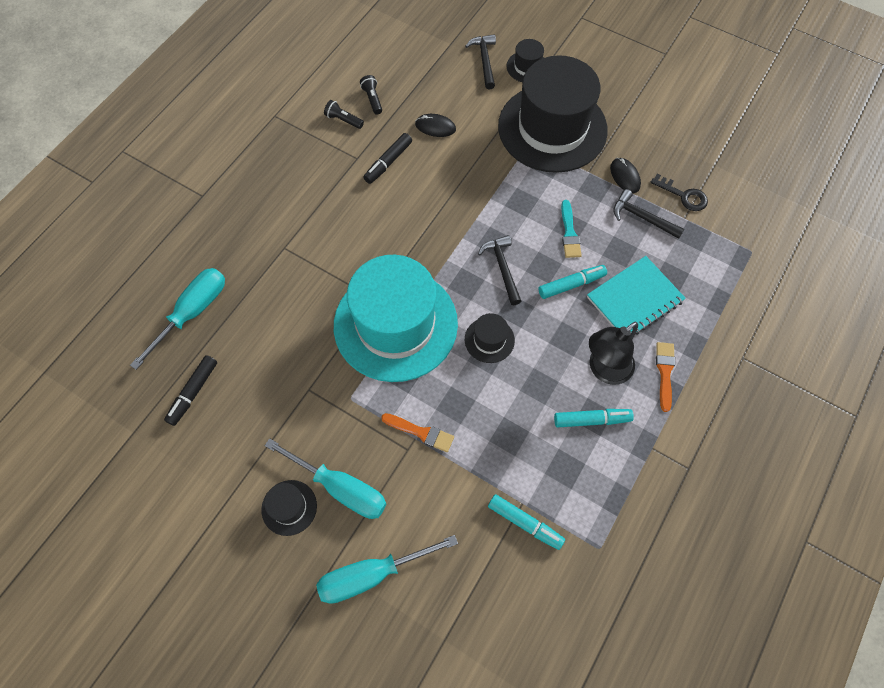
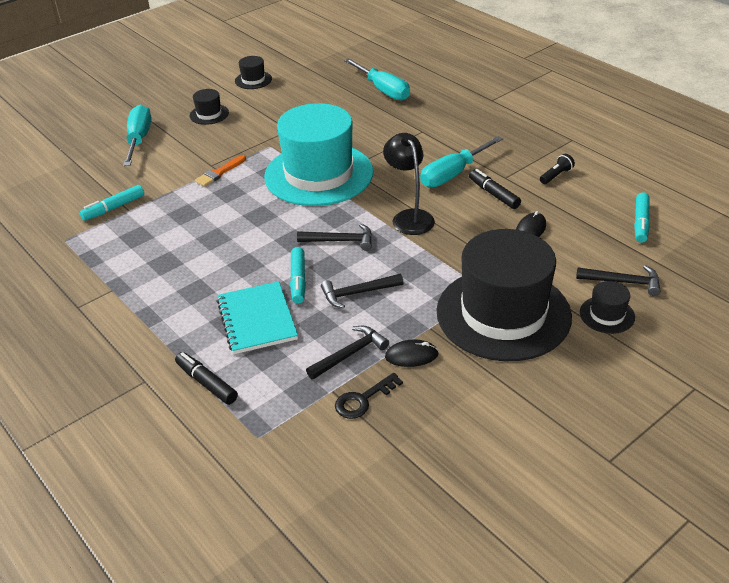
camera: 110 degrees right, 25 degrees down
black marker [164,355,217,426] -> black marker moved to [175,352,238,405]
turquoise screwdriver [265,438,387,519] -> turquoise screwdriver moved to [420,136,503,187]
black flashlight [360,75,382,114] -> none
black hat [465,313,515,363] -> black hat moved to [235,56,272,89]
turquoise marker [554,409,634,428] -> turquoise marker moved to [634,193,650,243]
turquoise brush [561,200,582,258] -> black hammer [321,274,403,308]
black lamp [589,321,638,385] -> black lamp moved to [383,133,435,235]
orange brush [656,342,675,412] -> none

